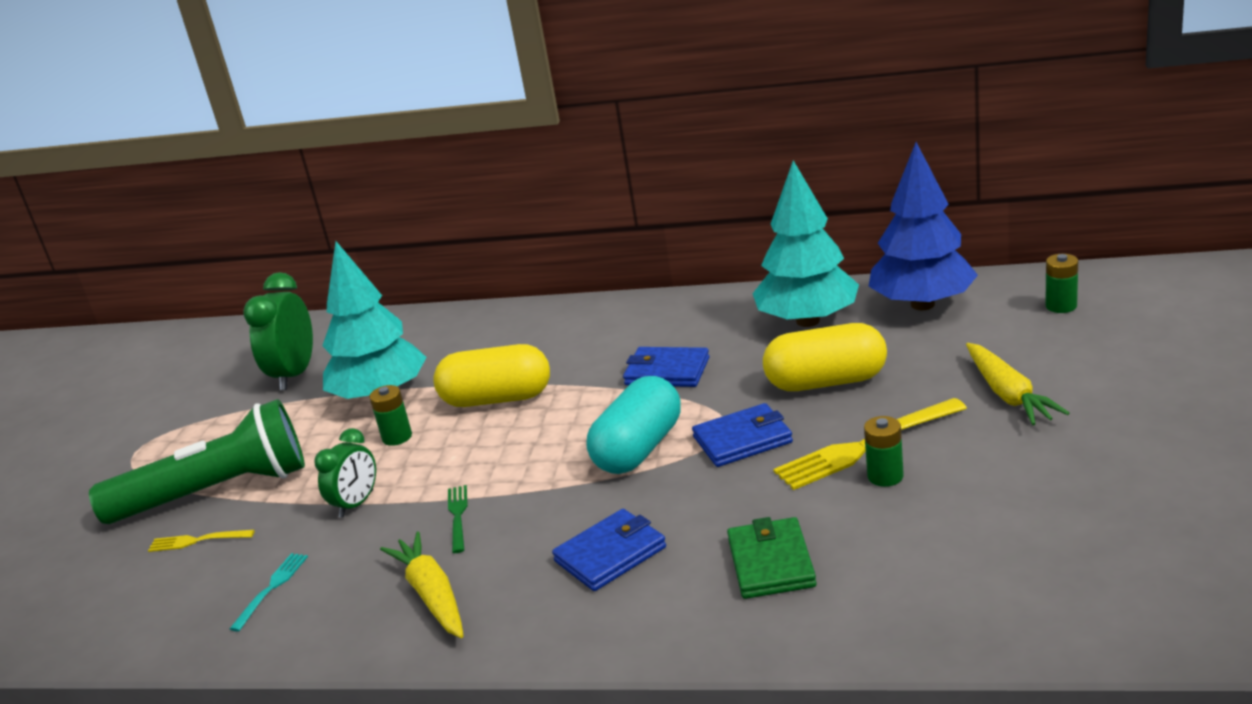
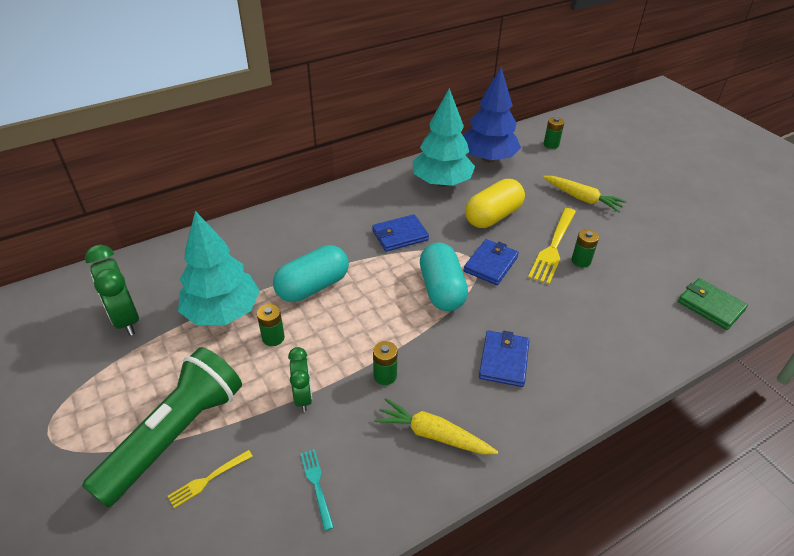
camera: 45 degrees left, 15 degrees up
yellow capsule [433,344,550,407] -> turquoise capsule [273,245,349,302]
green fork [448,485,468,553] -> green battery [373,341,397,385]
green wallet [727,517,817,599] -> green wallet moved to [678,278,748,330]

